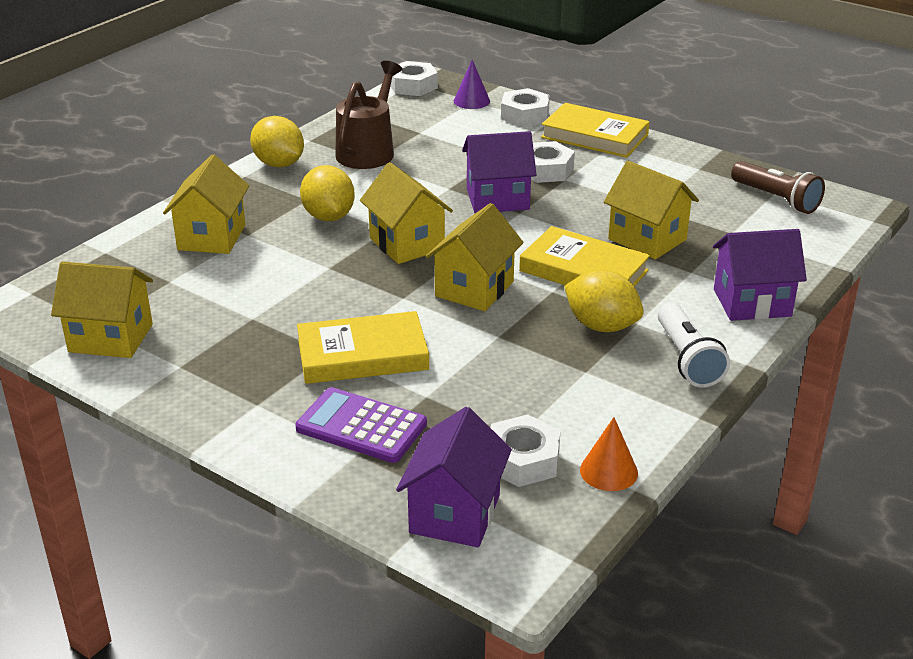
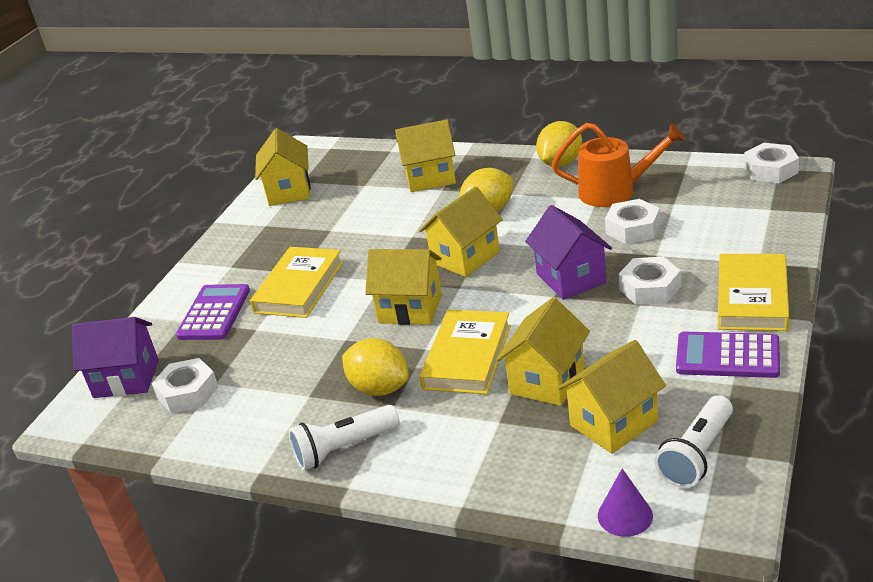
camera: 80 degrees right, 0 degrees up
yellow book [297,311,429,384] -> yellow book turned 45 degrees clockwise [250,247,343,318]
brown watering can [335,61,402,169] -> orange watering can [552,123,686,207]
purple cone [454,60,490,109] -> purple cone moved to [598,469,653,537]
white nut [501,88,550,127] -> white nut moved to [605,199,660,244]
yellow lemon [564,269,644,332] -> yellow lemon turned 75 degrees counterclockwise [342,338,409,396]
orange cone [580,417,638,491] -> none
purple house [713,229,807,321] -> none
brown flashlight [731,161,825,214] -> white flashlight [654,395,733,488]
none -> yellow house [558,340,666,454]
none -> purple calculator [676,332,780,378]

